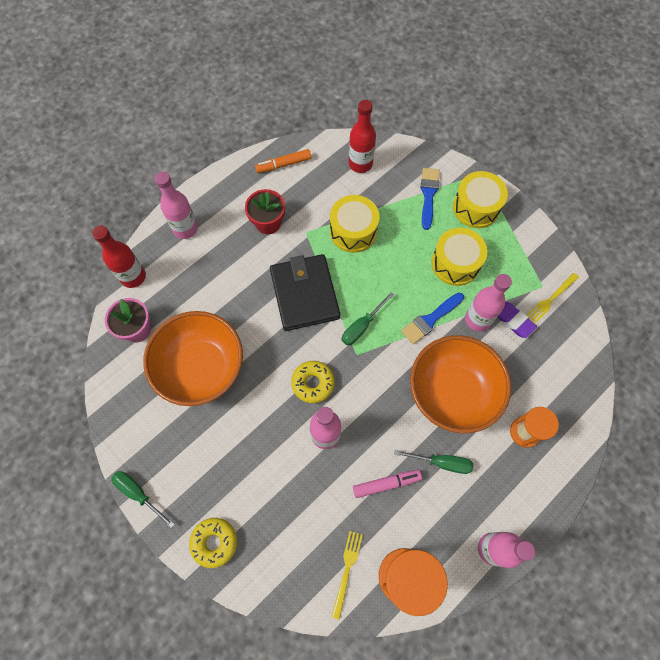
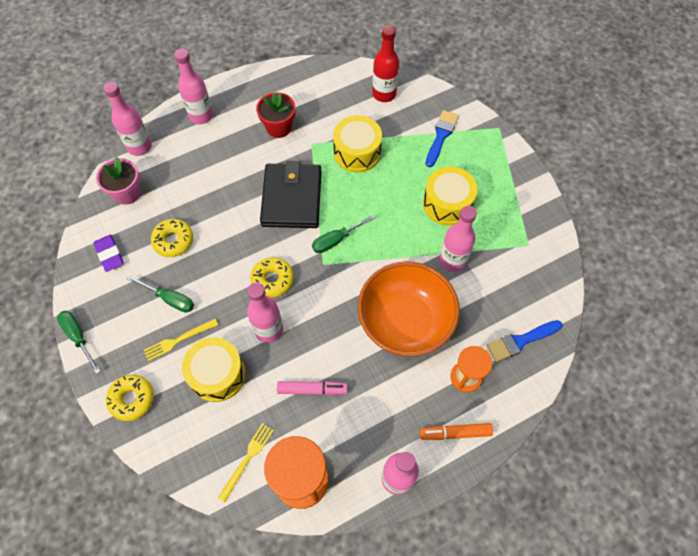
camera: 15 degrees right, 5 degrees down
red bottle [92,225,146,288] -> pink bottle [103,82,152,156]
orange bowl [143,311,243,406] -> yellow donut [151,219,193,257]
orange marker [255,149,311,173] -> orange marker moved to [420,423,493,440]
green screwdriver [394,450,473,474] -> green screwdriver moved to [127,275,194,313]
blue brush [401,293,464,344] -> blue brush moved to [487,320,563,362]
yellow drum [453,171,508,228] -> yellow drum moved to [182,337,245,402]
purple eraser [498,301,537,338] -> purple eraser moved to [93,235,124,272]
yellow fork [526,273,579,323] -> yellow fork moved to [144,319,218,361]

